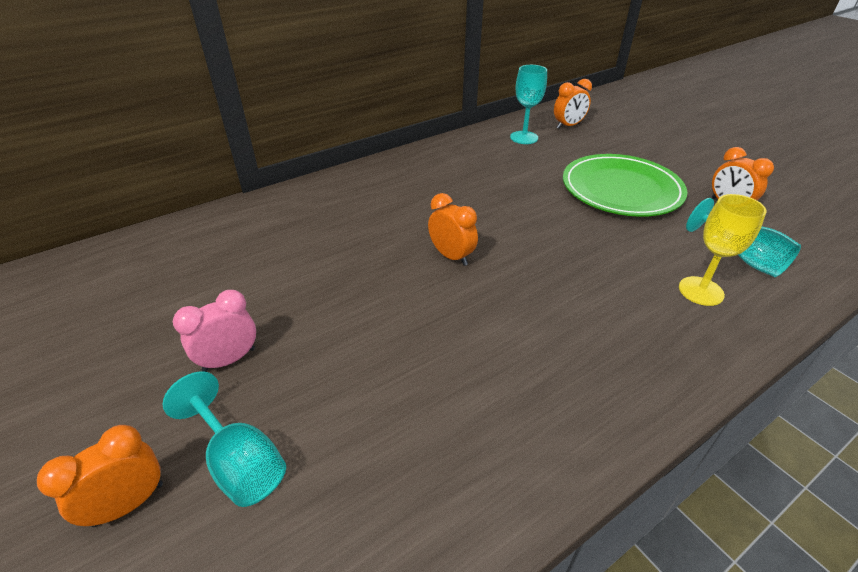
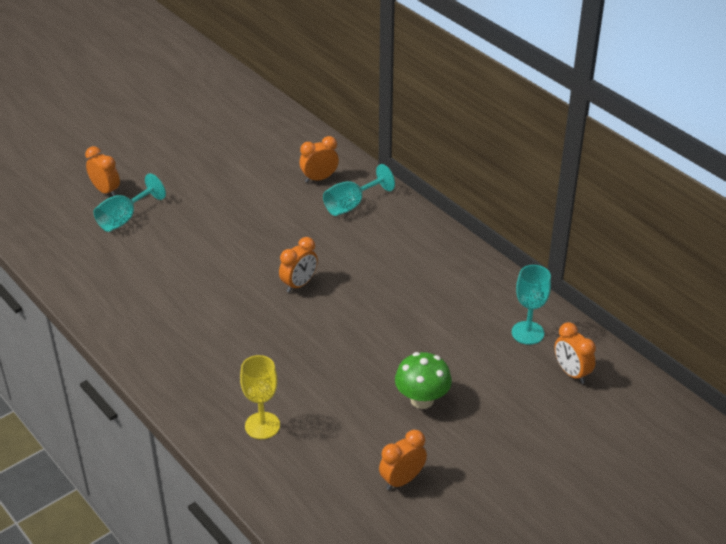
camera: 85 degrees right, 0 degrees up
pink clock [173,290,256,372] -> none
green plate [563,154,688,217] -> green mushroom [395,352,452,409]
turquoise goblet [686,198,801,277] -> turquoise goblet moved to [323,164,395,216]
none -> orange clock [300,136,339,183]

